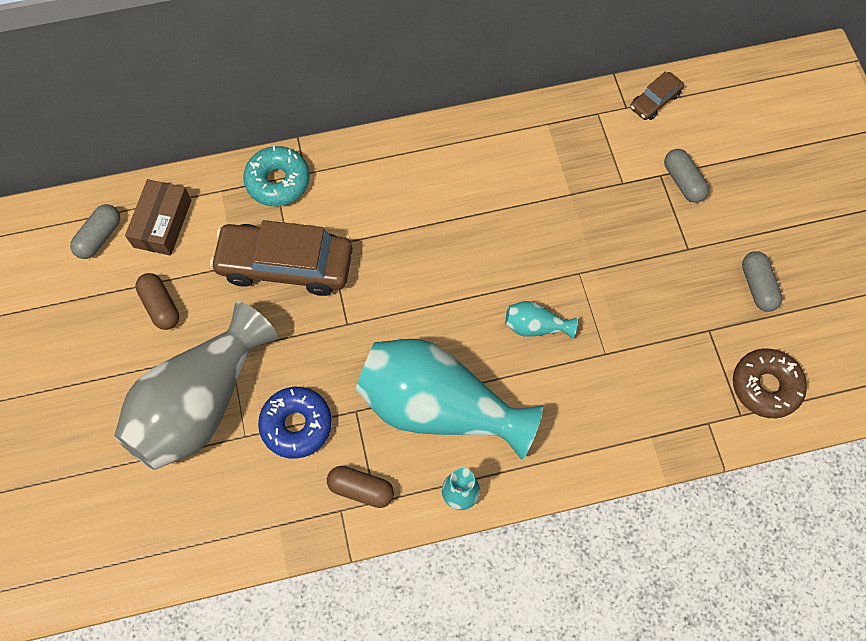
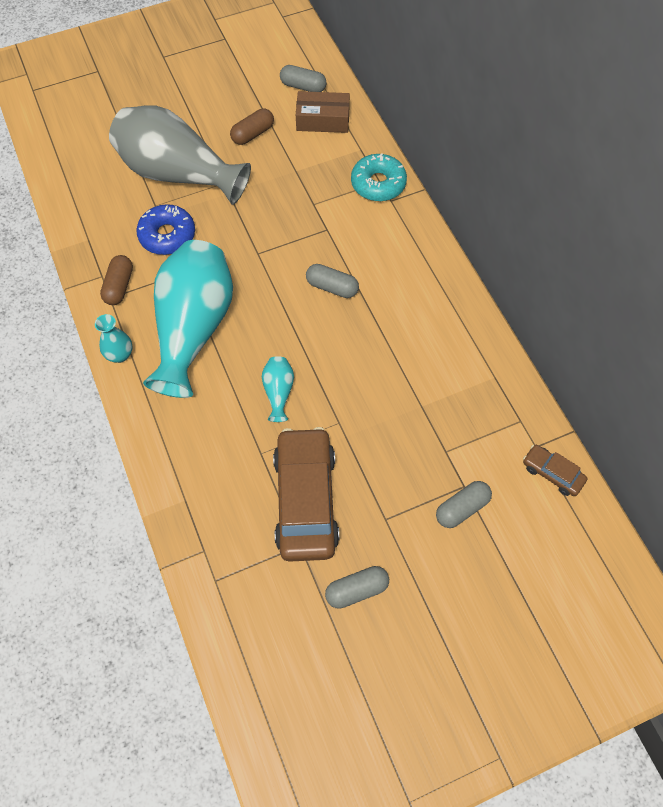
camera: 80 degrees right, 5 degrees down
brown car [210,220,353,296] -> brown car moved to [273,427,339,562]
brown donut [733,349,807,418] -> none
none -> grey capsule [306,264,359,298]

